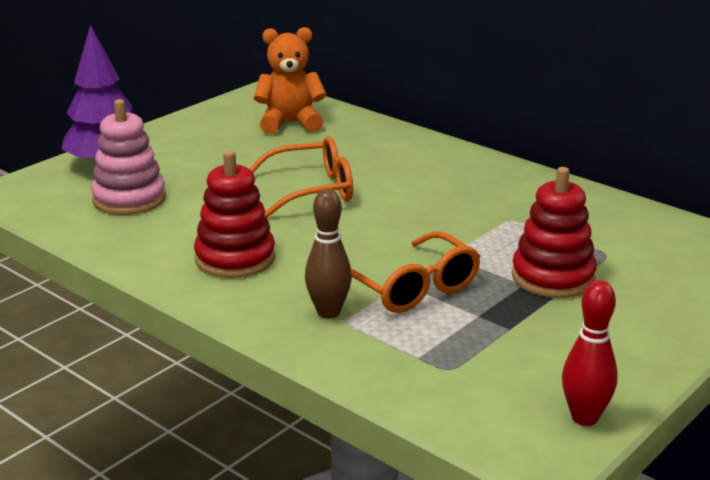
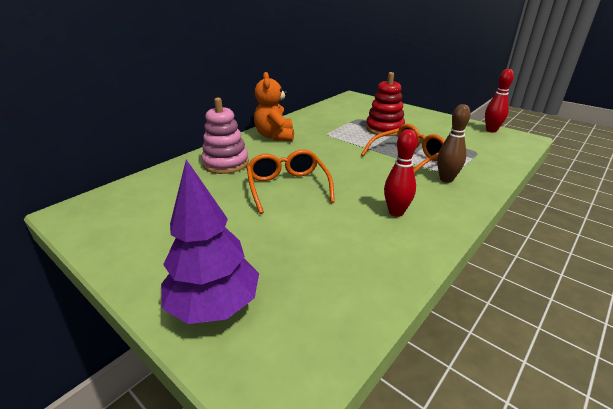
camera: 90 degrees left, 5 degrees up
pink stacking toy [91,99,166,215] -> pink stacking toy moved to [202,98,249,174]
red stacking toy [194,151,275,278] -> red bowling pin [384,129,418,217]
orange teddy bear [254,27,326,134] -> orange teddy bear moved to [254,72,294,141]

